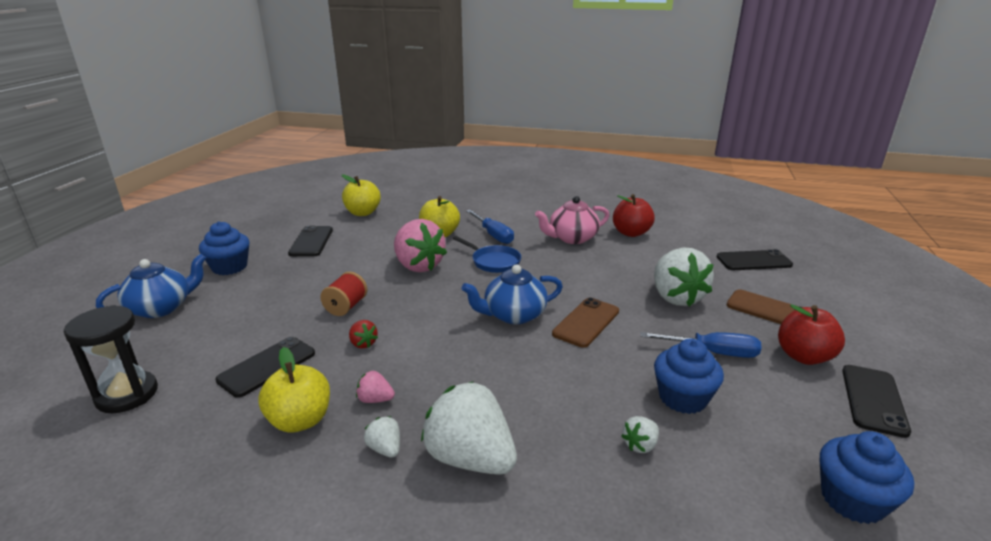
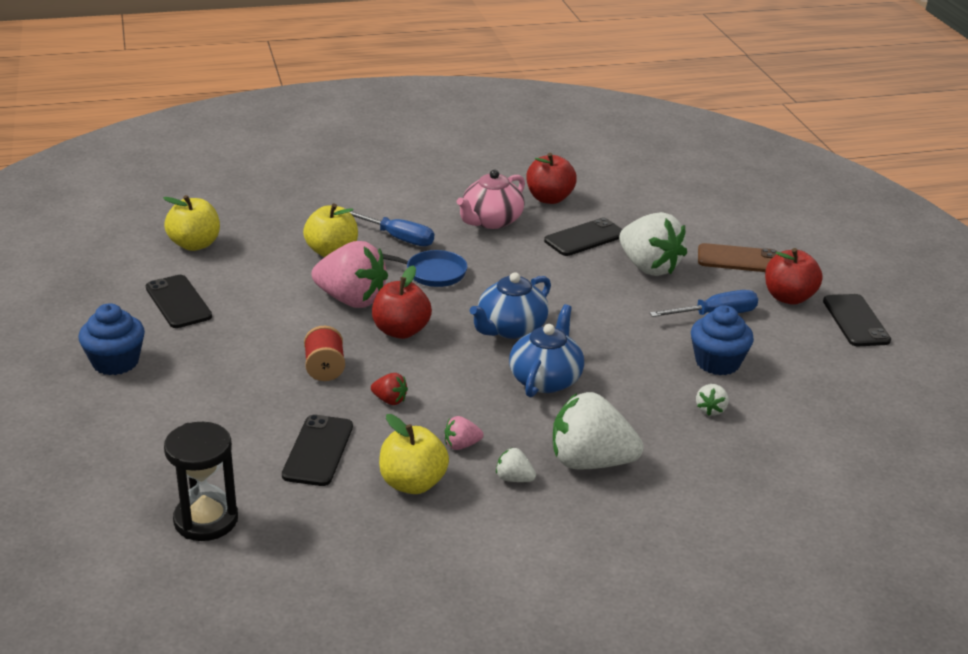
camera: 30 degrees left, 5 degrees up
blue teapot [96,253,206,318] -> blue teapot moved to [509,304,584,397]
brown phone [552,298,619,348] -> none
black phone [717,249,793,270] -> black phone moved to [544,218,622,256]
blue cupcake [819,431,914,524] -> none
none -> red apple [372,265,432,339]

